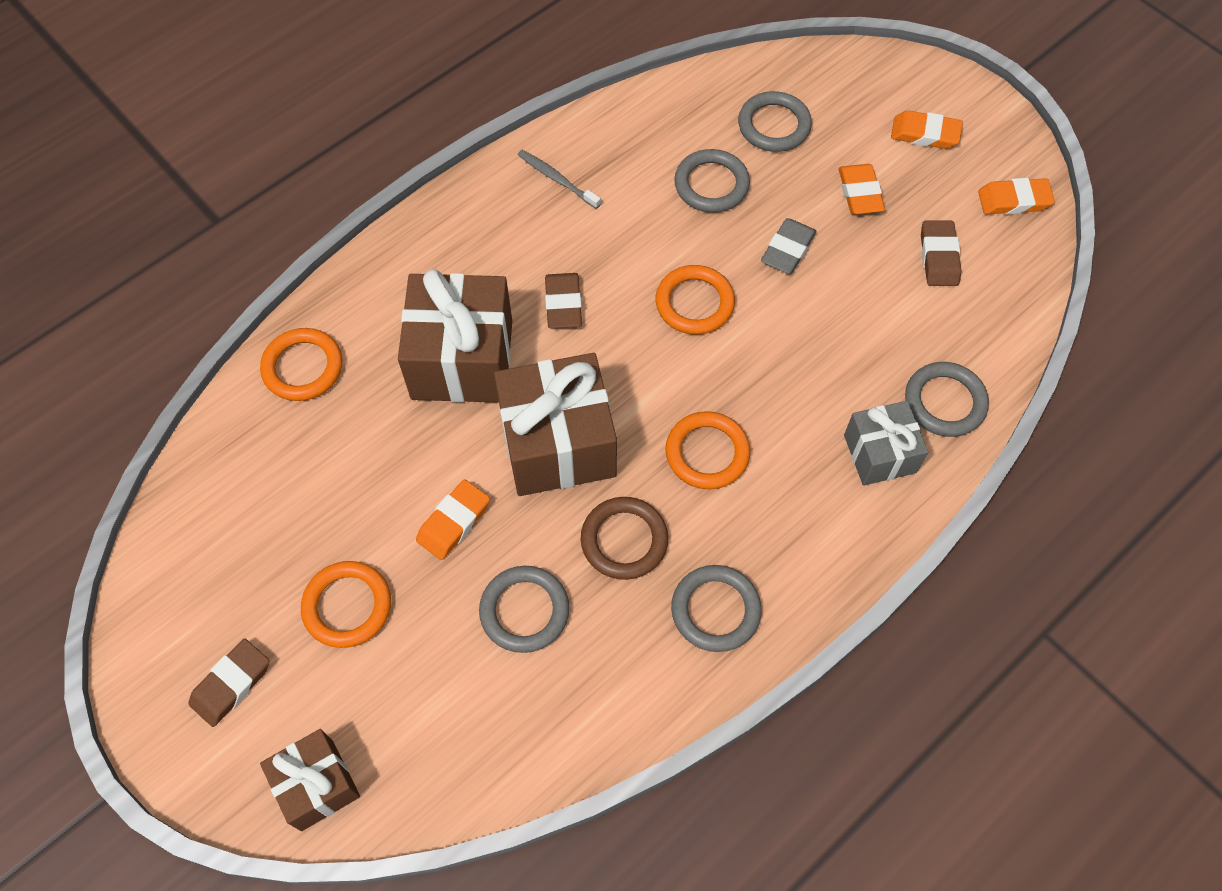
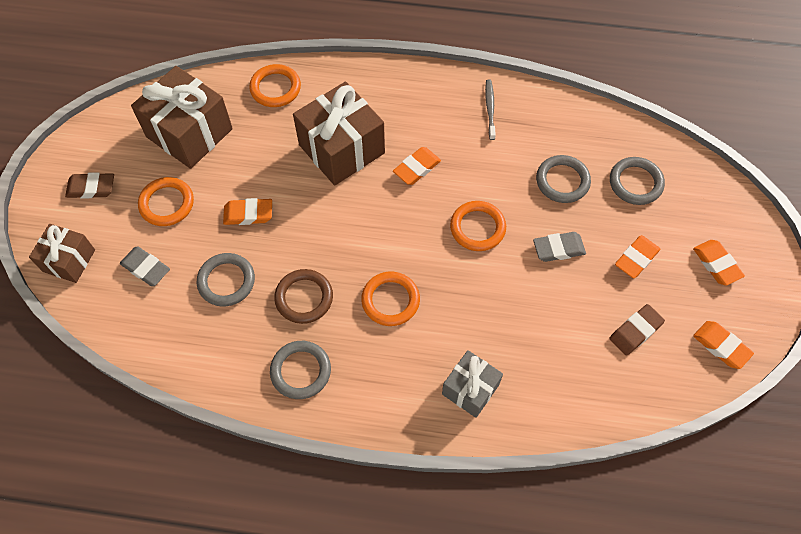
camera: 50 degrees right, 0 degrees up
brown gift [494,353,617,496] -> brown gift moved to [131,66,233,169]
brown eraser [545,273,582,328] -> orange eraser [393,147,441,185]
grey ring [905,362,989,437] -> none
none -> grey eraser [120,246,170,286]

